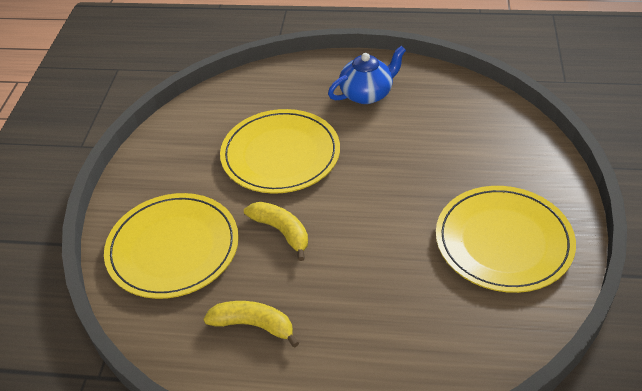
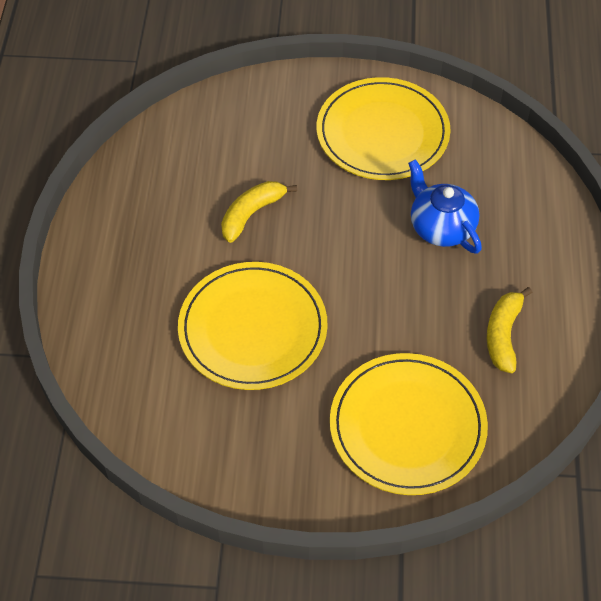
camera: 95 degrees left, 10 degrees up
yellow banana [244,202,308,261] -> yellow banana moved to [221,181,297,243]
blue teapot [328,46,406,104] -> blue teapot moved to [408,159,482,254]

